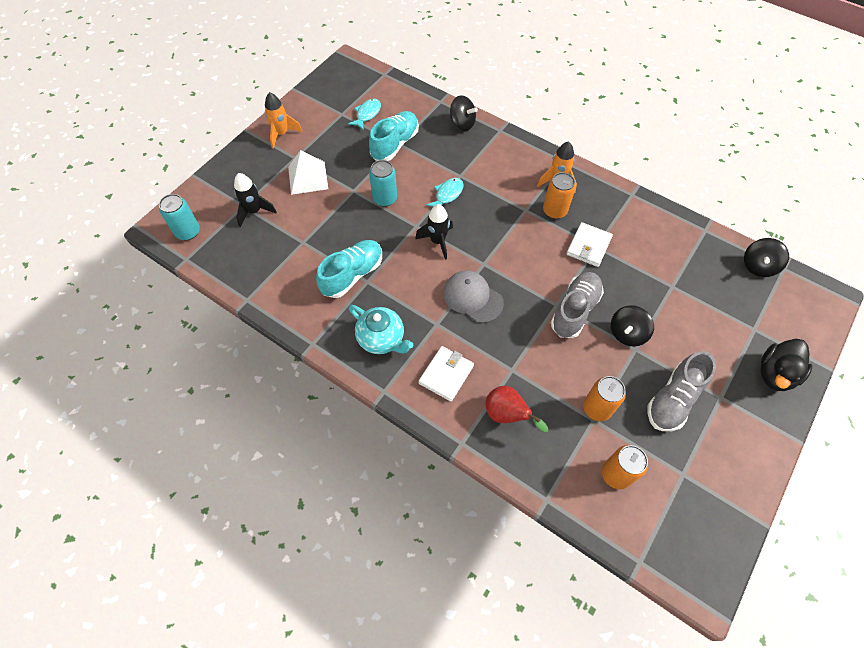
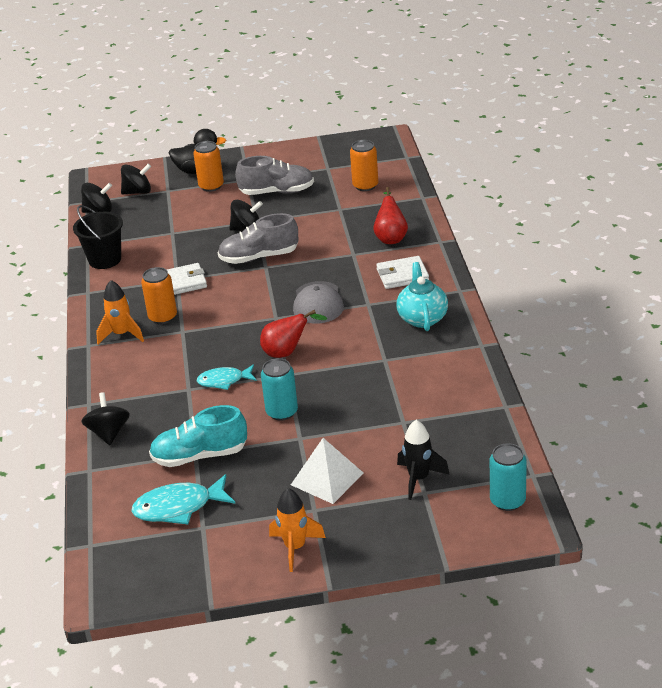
camera: 130 degrees left, 25 degrees down
turquoise shoe [316,240,382,298] -> none
turquoise fish [348,99,381,130] -> turquoise fish [131,474,235,524], size x1.53
black rocket [415,204,453,260] -> red pear [260,310,327,358]
orange can [583,376,626,421] -> orange can moved to [193,141,224,192]
none -> black bucket [73,205,123,269]
none -> black spinning top [121,163,151,194]

